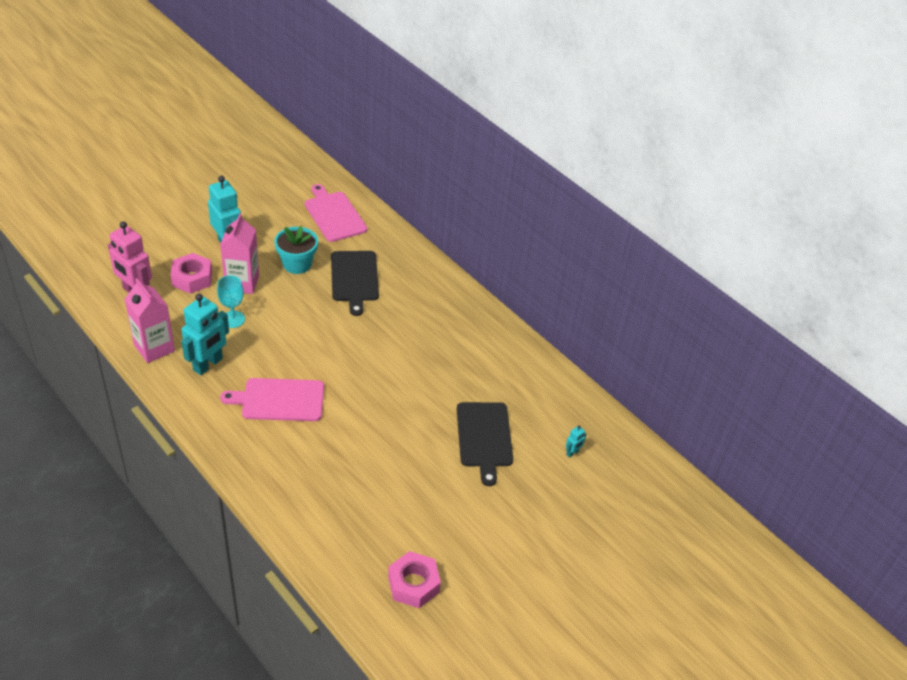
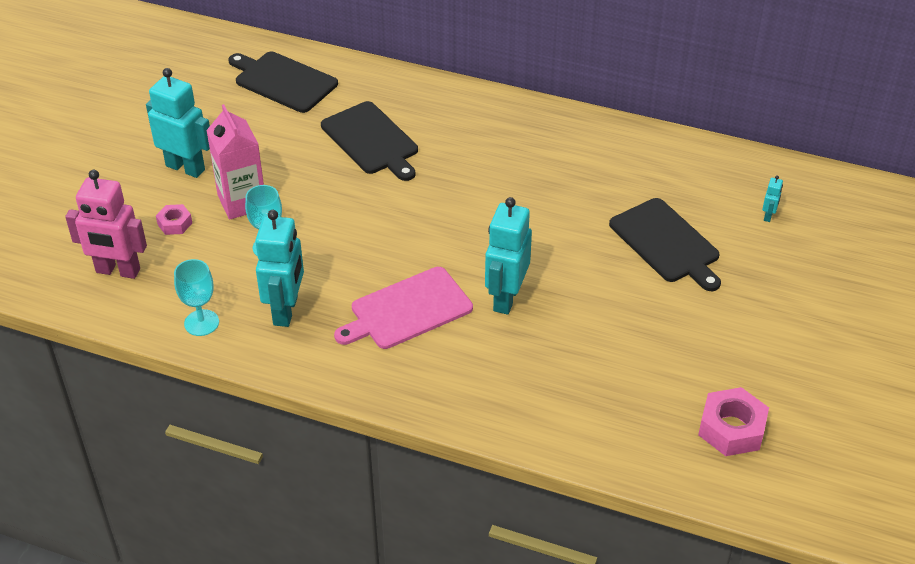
camera: 25 degrees left, 0 degrees up
pink carton [125,278,175,363] -> turquoise goblet [174,259,219,336]
pink nut [171,253,212,294] -> pink nut [156,204,192,235], size x0.57
turquoise flower pot [274,226,318,274] -> none
pink cutting board [305,184,367,242] -> black cutting board [228,52,338,113]
none -> turquoise robot [485,197,532,315]

